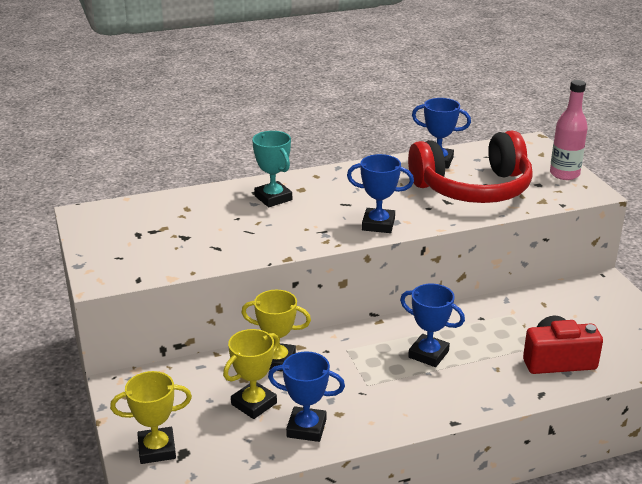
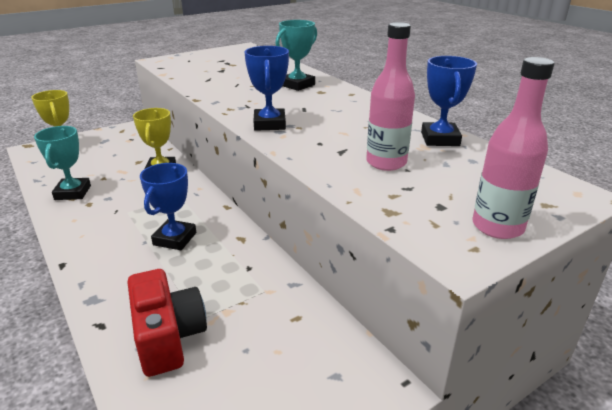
camera: 75 degrees right, 0 degrees up
yellow trophy [223,329,279,419] -> none
blue trophy [268,351,345,442] -> turquoise trophy [34,126,91,200]
red headphones [408,131,533,203] -> pink bottle [366,22,415,171]

